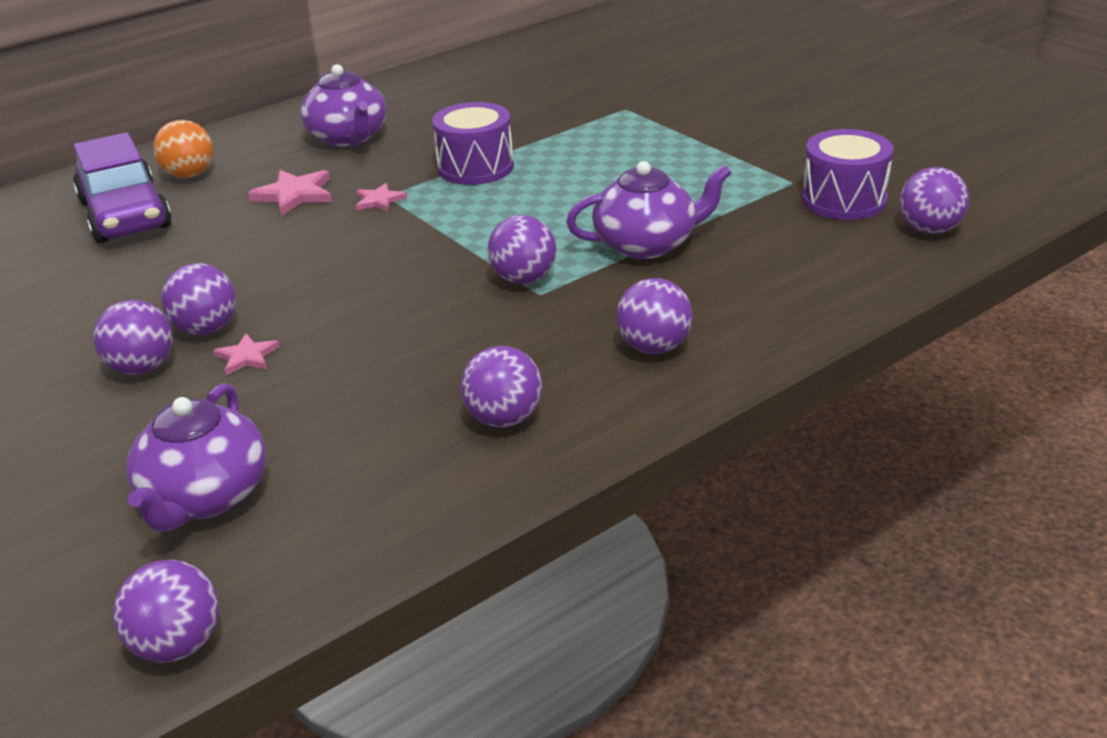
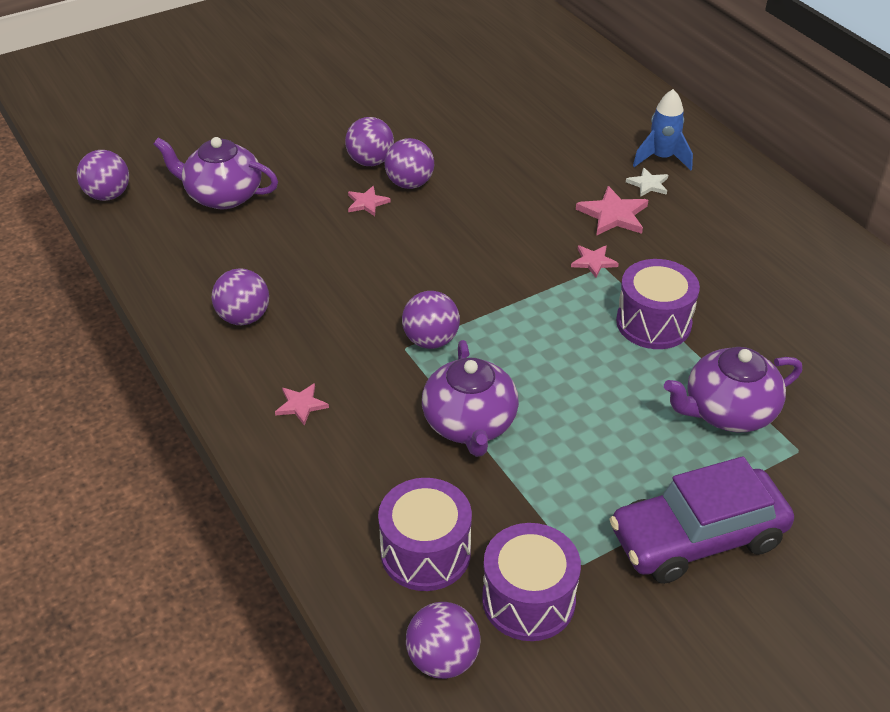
camera: 95 degrees right, 10 degrees up
purple car [73,132,172,243] -> purple car moved to [609,456,794,584]
orange ball [153,120,213,178] -> blue rocket [633,89,693,171]
purple teapot [301,64,386,147] -> purple teapot moved to [664,347,802,432]
purple ball [617,278,692,354] -> pink star [275,383,329,426]
none -> purple drum [378,478,472,591]
none -> white star [626,168,668,197]

